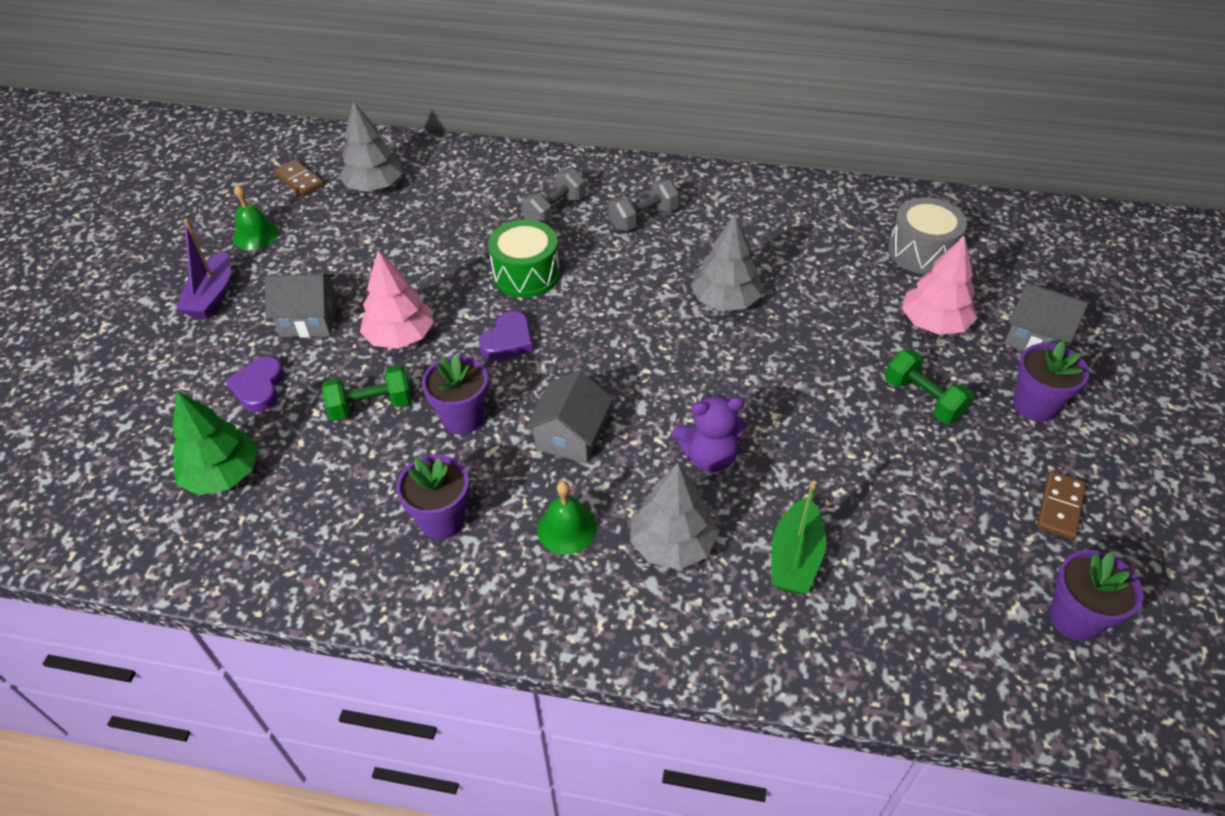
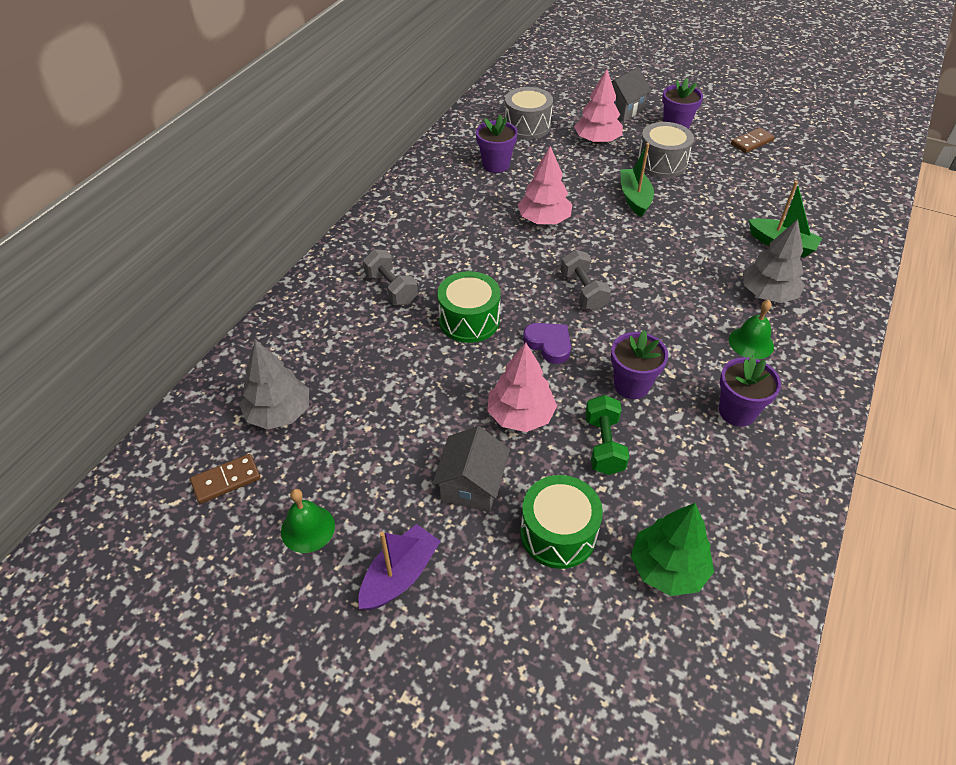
camera: 75 degrees left, 0 degrees up
purple boat [176,219,231,319] -> purple boat turned 75 degrees counterclockwise [358,524,441,610]
purple heart [225,356,284,412] -> green drum [520,475,603,569]
grey house [525,370,613,464] -> none
grey dumbbell [609,179,679,231] -> grey dumbbell moved to [561,249,611,311]
purple teddy bear [673,395,745,472] -> none
grey tree [691,214,762,311] -> pink tree [518,146,572,224]
green dumbbell [885,349,974,424] -> grey drum [637,122,694,178]
brown domino [1037,471,1086,540] -> brown domino turned 75 degrees counterclockwise [731,128,775,153]
purple flower pot [1049,550,1143,641] -> purple flower pot moved to [476,115,518,173]
none -> green boat [620,143,654,217]

